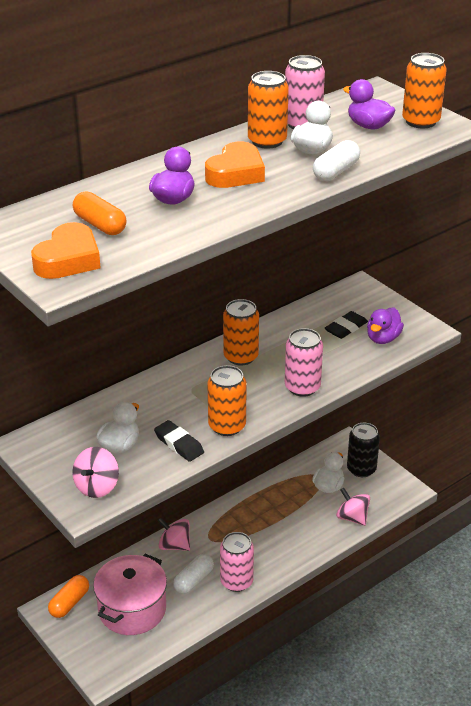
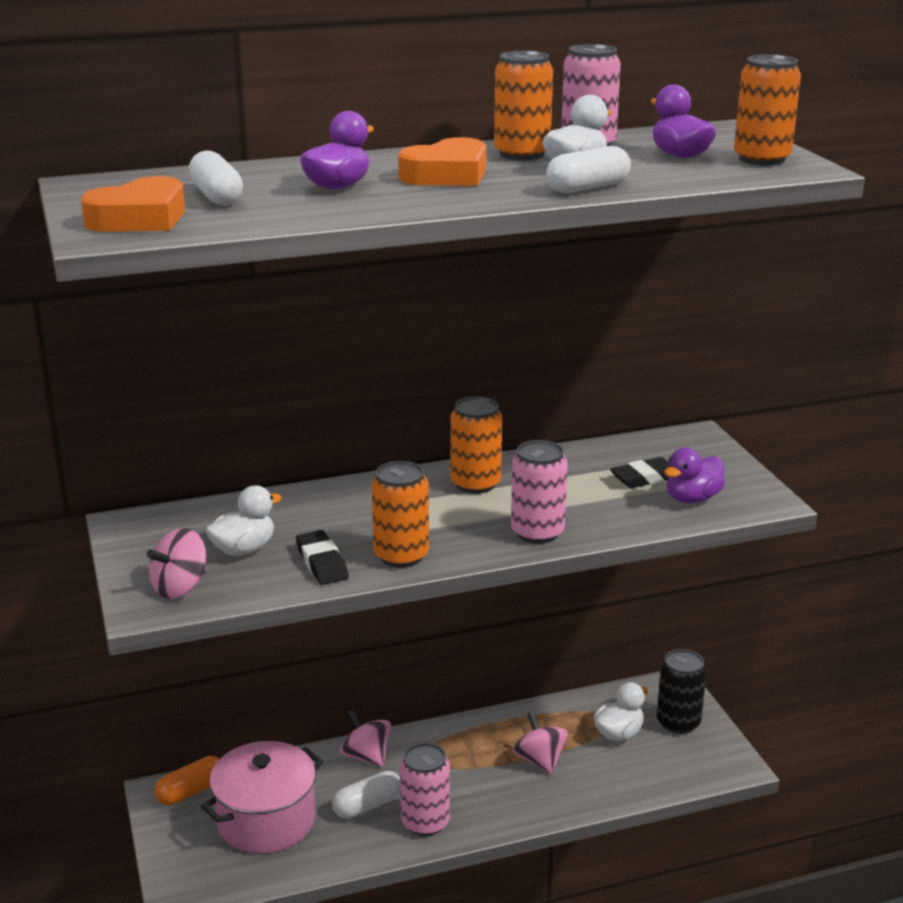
camera: 20 degrees right, 10 degrees down
orange capsule [73,191,127,235] -> white capsule [189,150,243,205]
pink spinning top [336,488,370,526] -> pink spinning top moved to [513,711,568,774]

